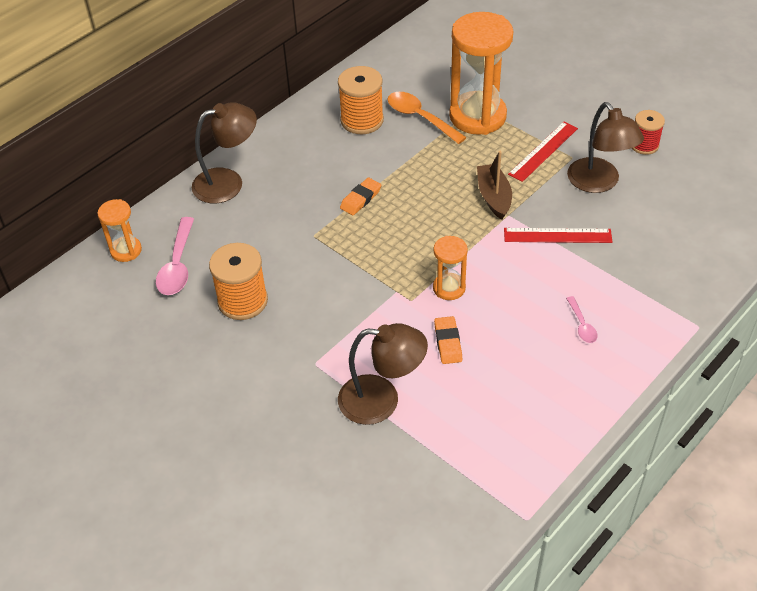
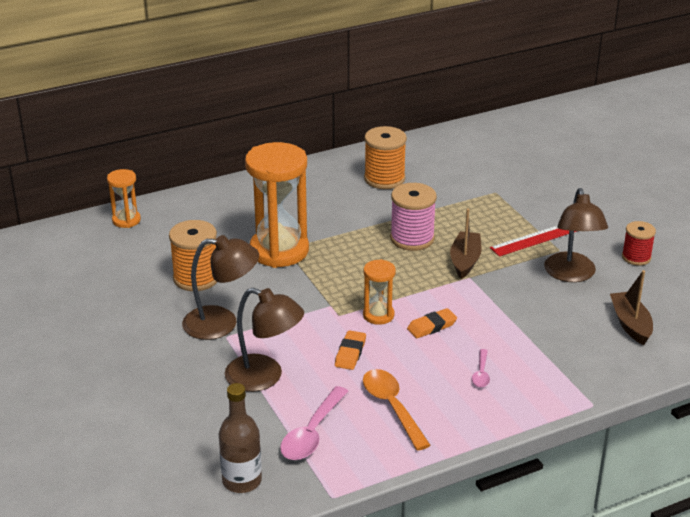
camera: 20 degrees right, 15 degrees down
pink spoon [156,217,194,295] -> pink spoon moved to [280,386,348,460]
brown lamp [192,102,257,203] -> brown lamp moved to [182,235,259,340]
orange eraser [340,177,381,215] -> orange eraser moved to [407,308,457,338]
orange spoon [387,92,467,144] -> orange spoon moved to [363,369,431,451]
orange hourglass [449,12,513,135] -> orange hourglass moved to [245,142,309,268]
red ruler [504,228,613,243] -> none
none -> brown bottle [219,383,262,493]
none -> pink spool [390,183,437,251]
none -> brown boat [610,270,653,345]

